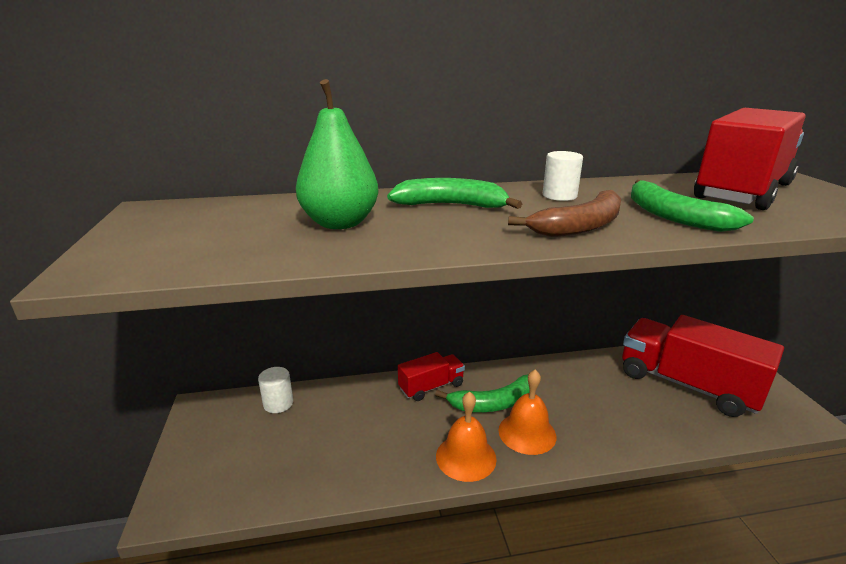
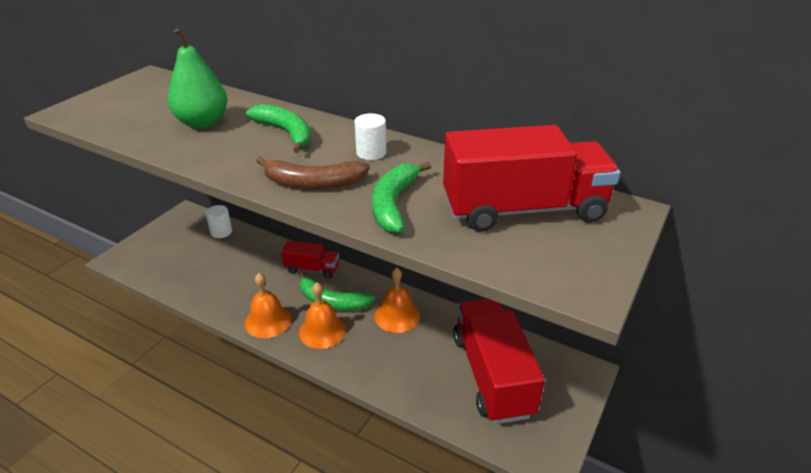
camera: 40 degrees right, 10 degrees up
none -> orange bell [374,268,420,333]

